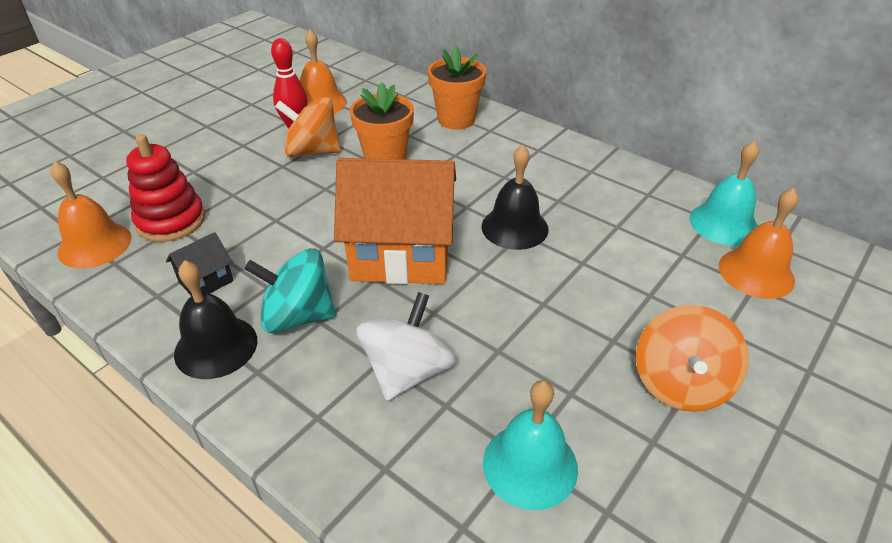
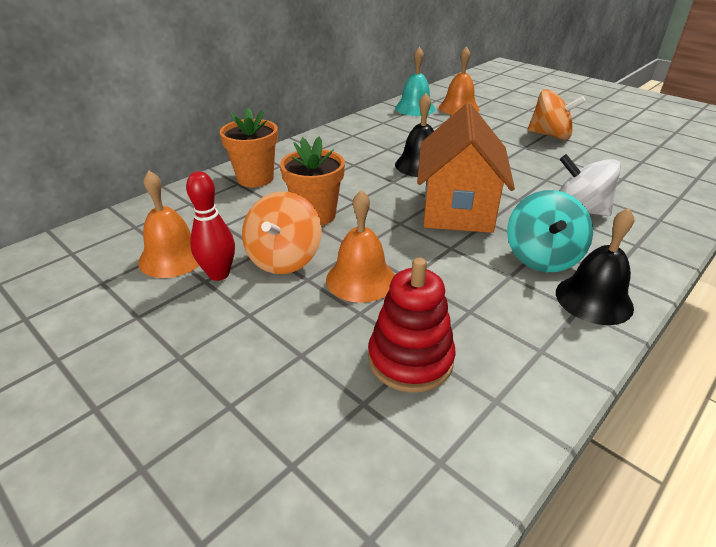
camera: 85 degrees left, 5 degrees down
orange bell [50,161,131,268] -> orange bell moved to [326,190,395,303]
black house [166,232,234,296] -> none
turquoise bell [483,380,578,510] -> none

